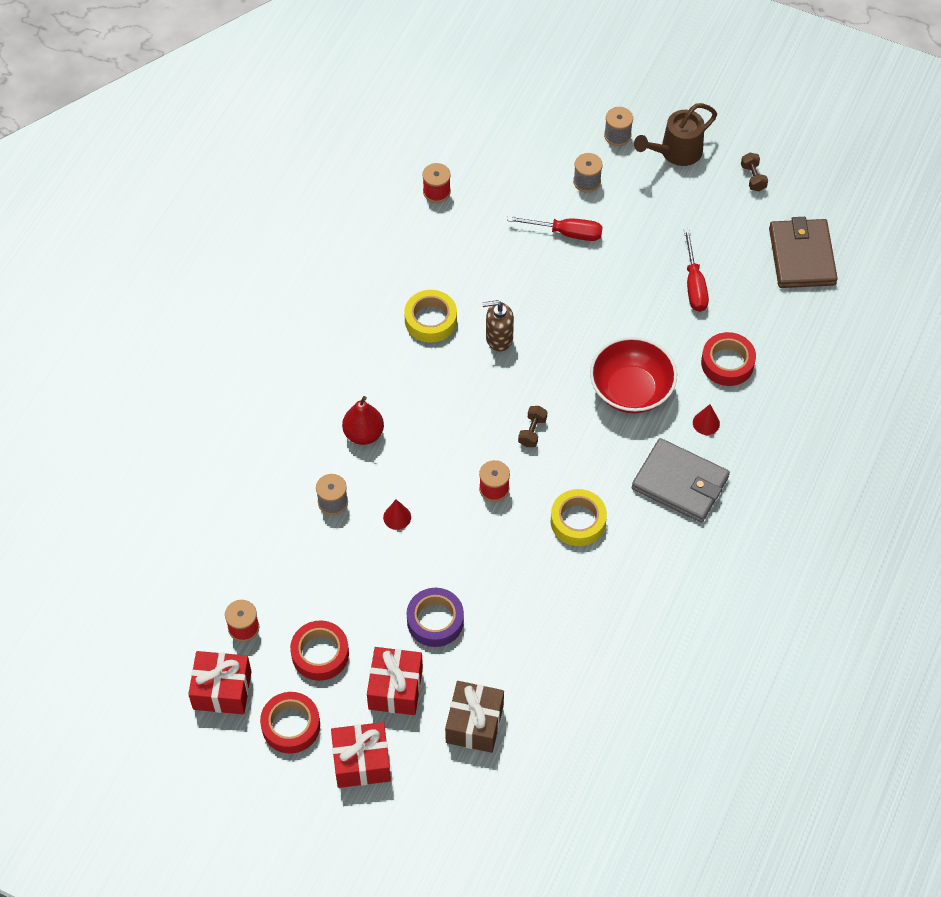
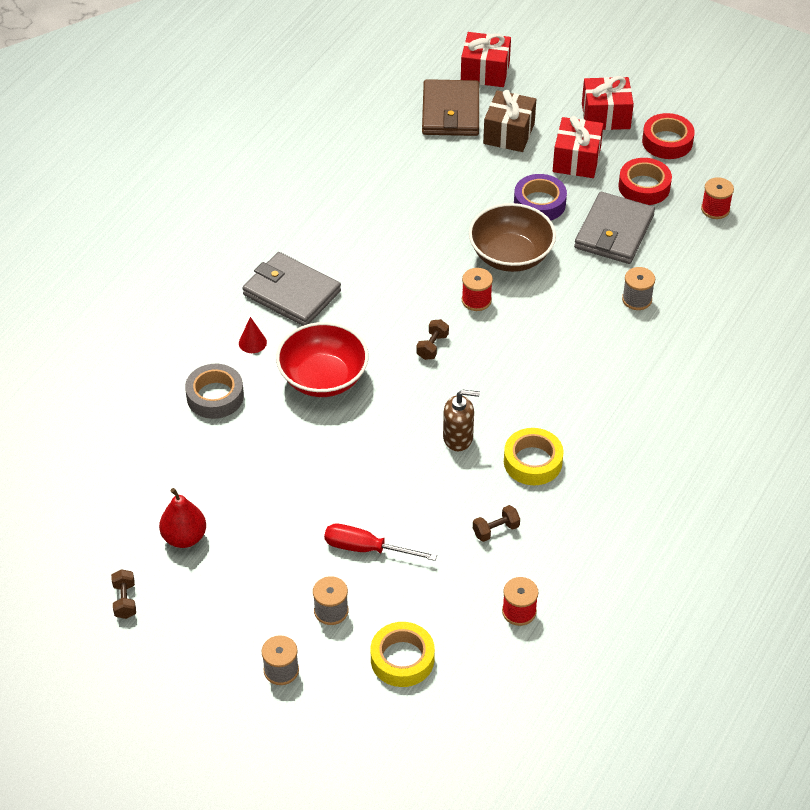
camera: 175 degrees left, 10 degrees down
red gift [188,651,252,714] -> red gift moved to [461,32,511,87]
red pear [342,396,384,445] -> red pear moved to [159,488,206,548]
red cone [383,499,411,530] -> none
yellow tape [551,489,607,546] -> yellow tape moved to [370,622,435,687]
brown watering can [634,103,717,166] -> none
red screwdriver [684,229,709,312] -> none
red tape [701,332,756,386] -> grey tape [185,364,244,419]
brown wallet [769,217,838,288] -> brown wallet moved to [422,79,479,136]
none -> brown bowl [469,203,556,272]
none -> brown dumbbell [473,505,520,542]
none -> grey wallet [574,192,655,264]

